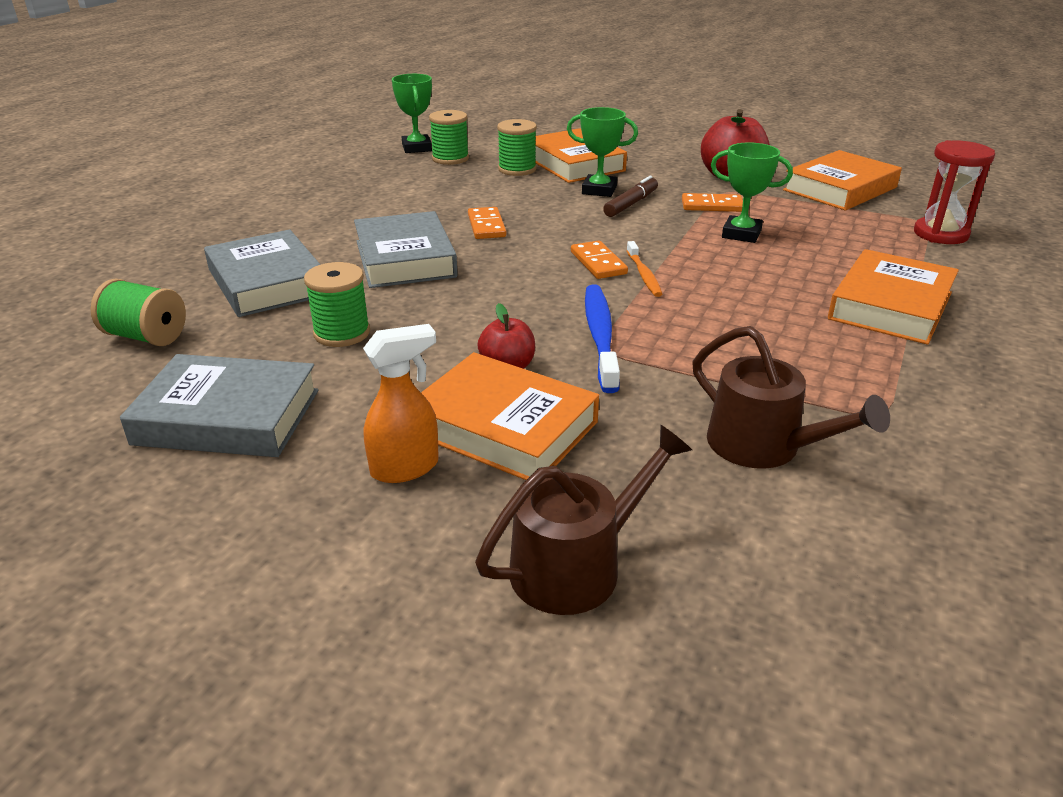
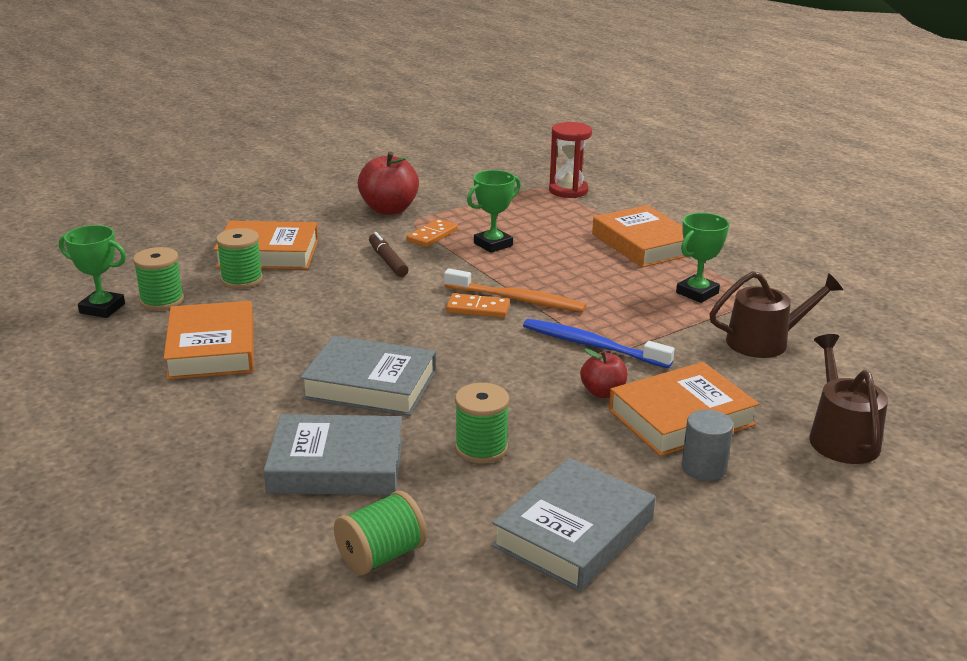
camera: 60 degrees left, 5 degrees down
orange spray bottle [363,324,439,483] -> grey cylinder [682,409,733,481]
orange domino [468,207,506,239] -> none
green trophy [567,107,638,197] -> green trophy moved to [676,213,729,303]
orange toothbrush [626,241,662,297] -> orange toothbrush [444,268,586,312], size x1.67
orange book [783,150,902,210] -> orange book moved to [163,301,254,380]

